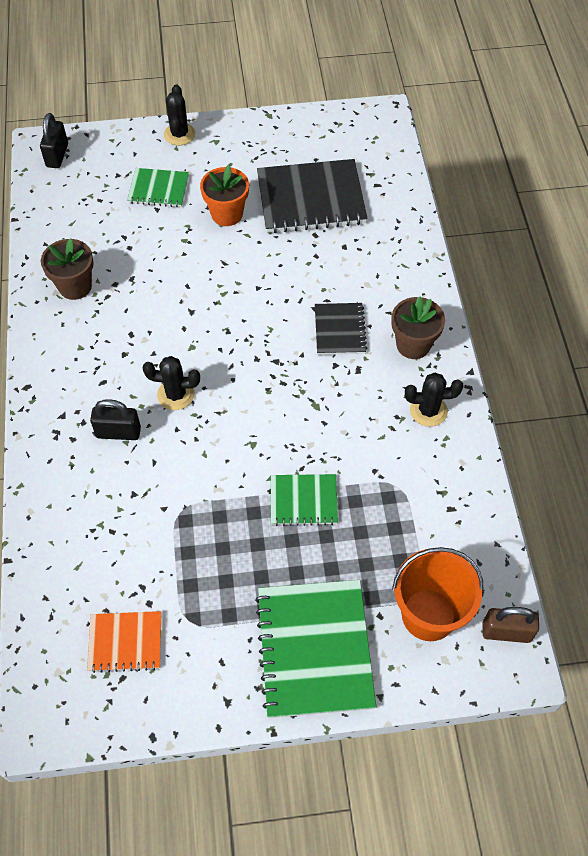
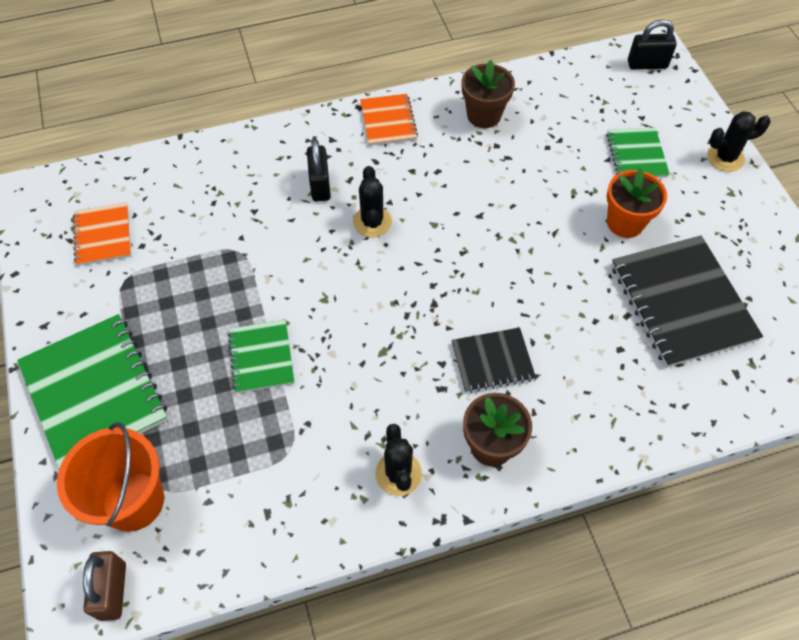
camera: 80 degrees right, 0 degrees up
green notebook [255,580,376,718] -> green notebook turned 75 degrees clockwise [17,314,168,469]
none -> orange notebook [360,94,418,146]

